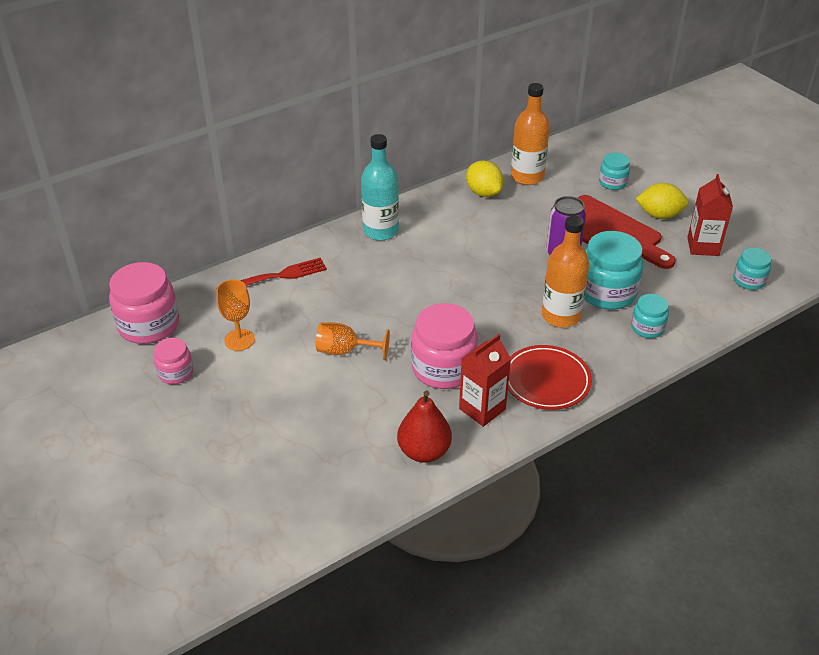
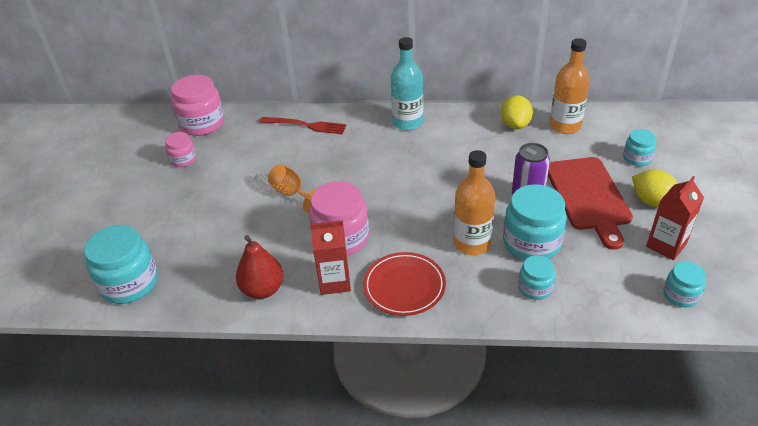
camera: 40 degrees right, 0 degrees up
orange goblet [216,279,255,351] -> none
none -> turquoise jar [84,225,158,304]

